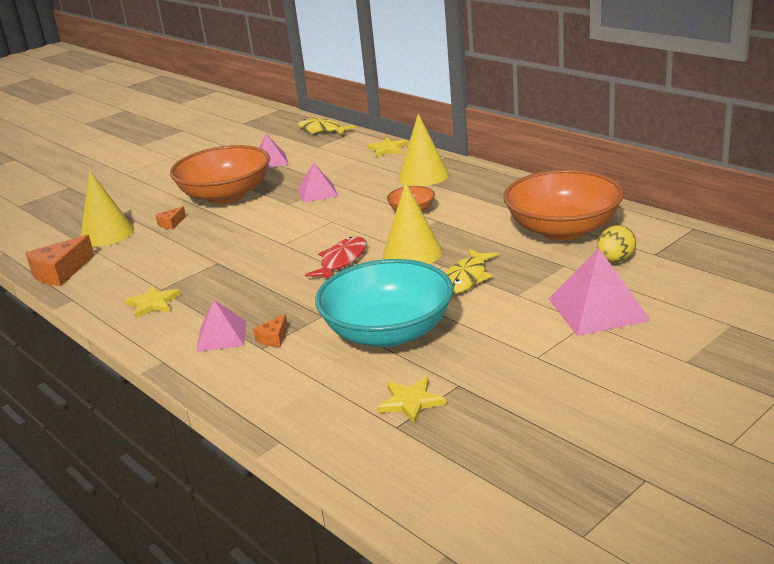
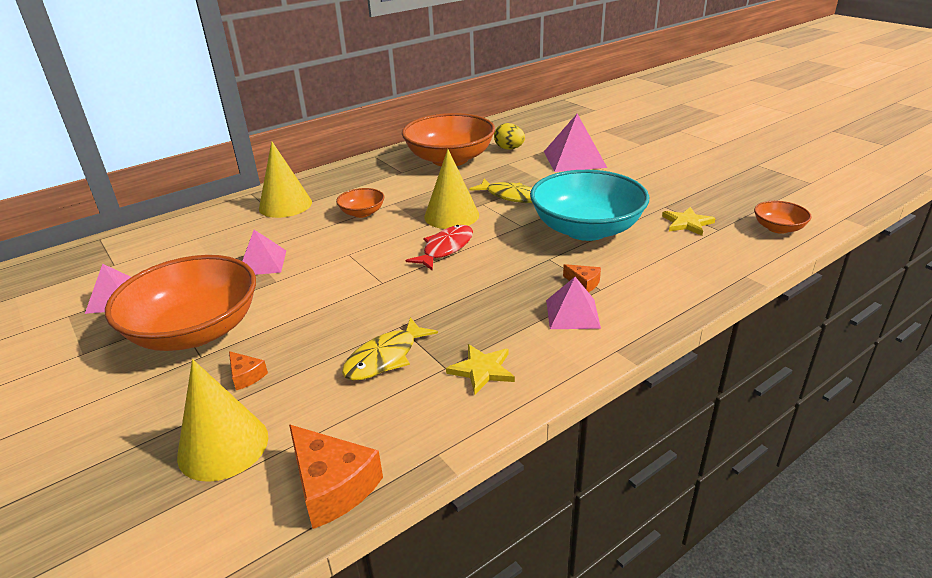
camera: 85 degrees left, 5 degrees up
yellow fish [298,118,355,135] -> yellow fish moved to [342,317,438,381]
red fish [305,237,367,279] -> red fish turned 90 degrees clockwise [406,225,473,271]
yellow star [367,137,408,157] -> none
none -> orange bowl [754,201,812,234]

